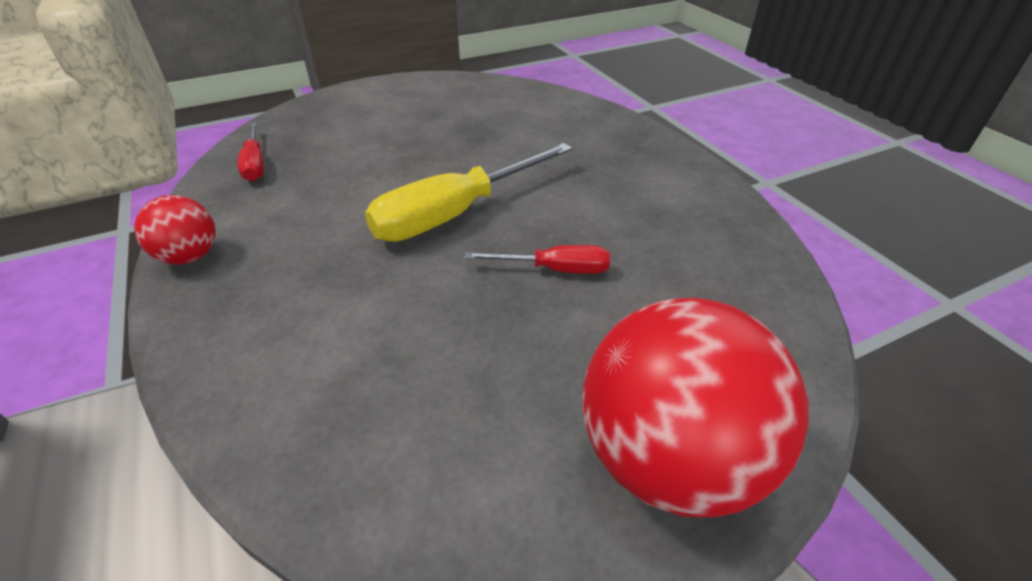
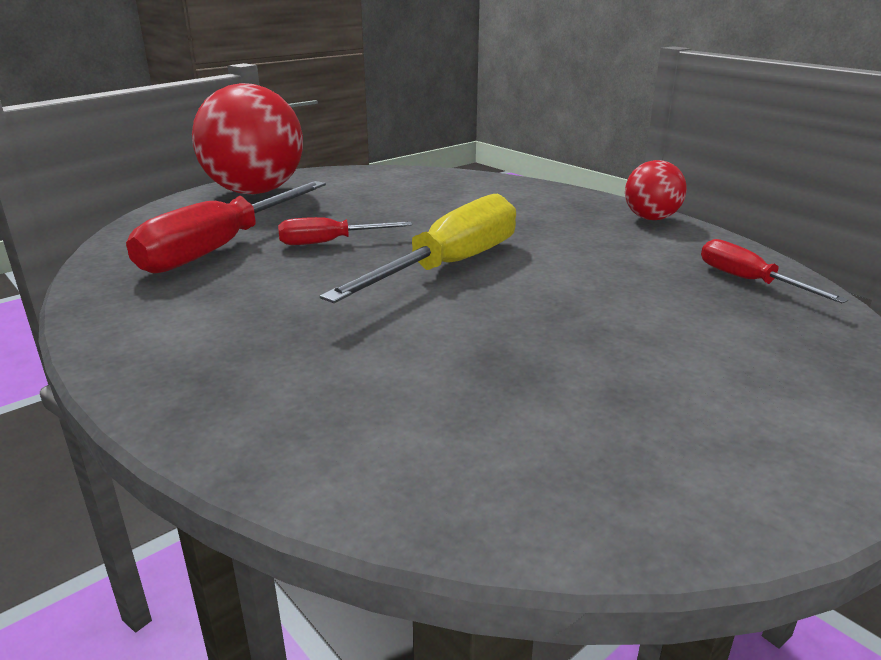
camera: 165 degrees right, 15 degrees down
none -> red screwdriver [126,181,326,274]

